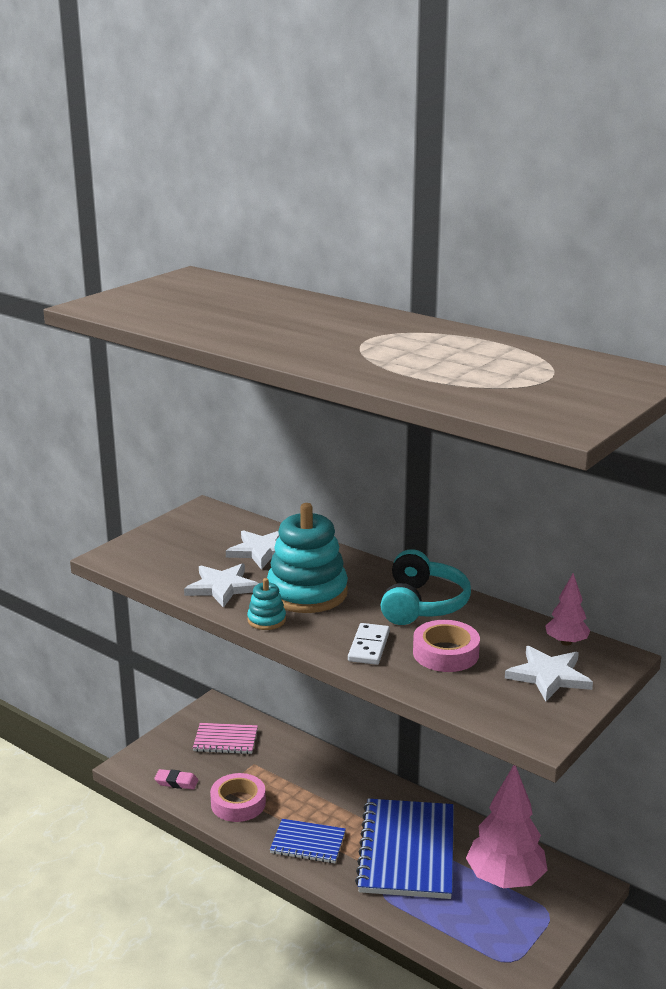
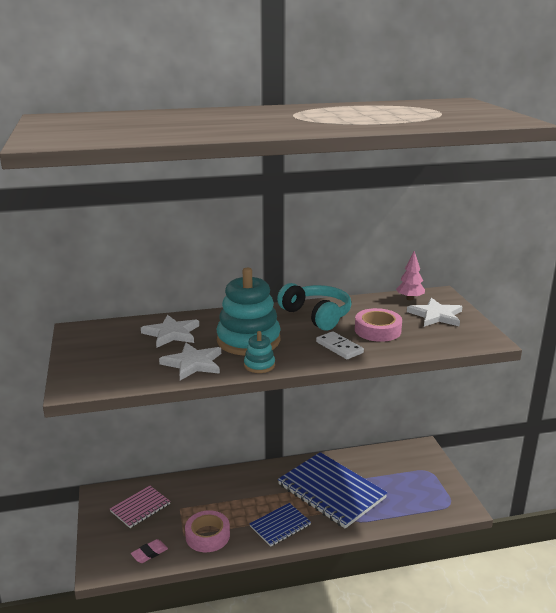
camera: 50 degrees left, 0 degrees up
pink tree [466,765,548,888] -> none

